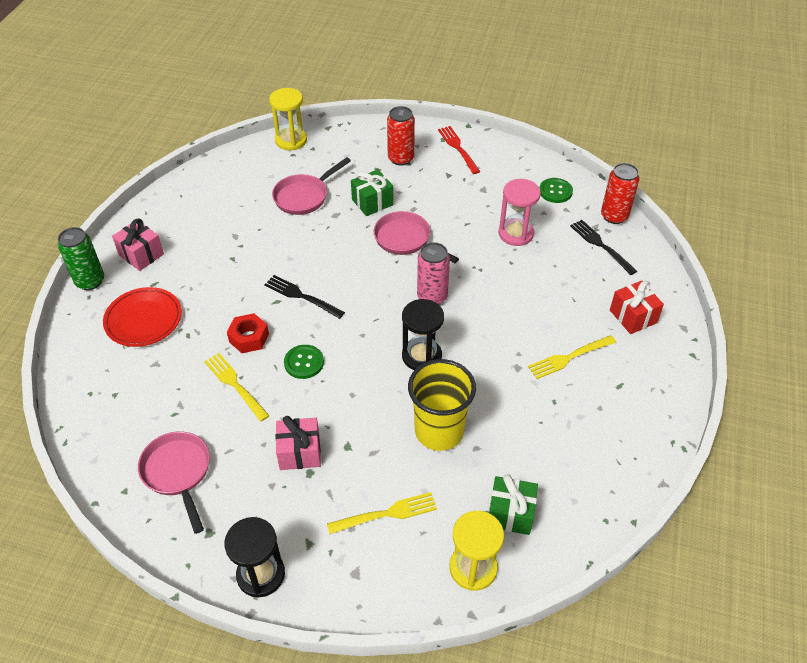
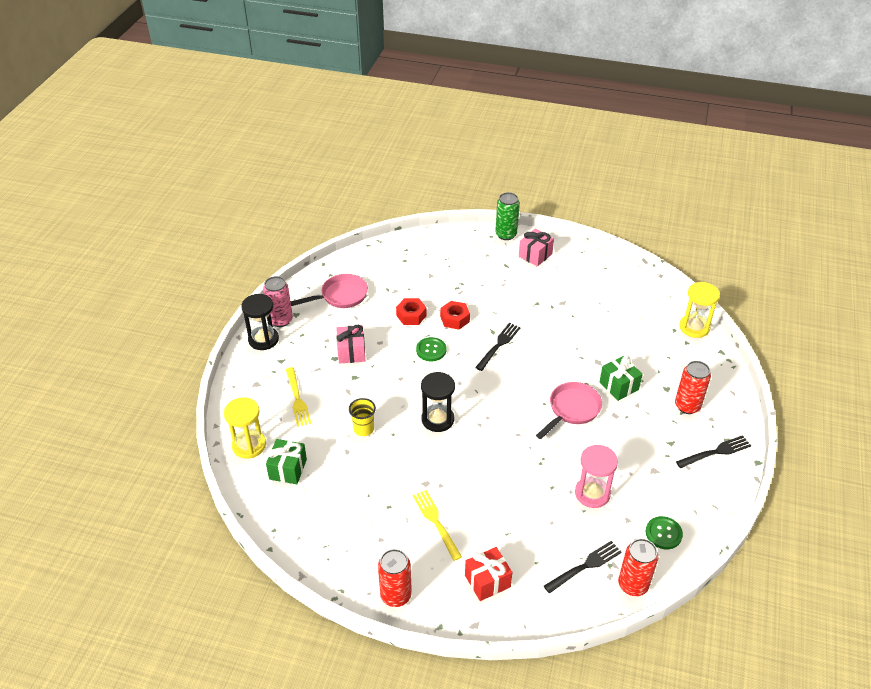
camera: 90 degrees right, 5 degrees down
red plate [103,287,182,347] -> none
yellow fork [204,353,270,422] -> red nut [396,298,427,325]
pink pan [272,157,351,215] -> none
yellow cup [408,359,476,451] -> yellow cup [349,398,376,436], size x0.54
pink can [417,242,450,304] -> pink can moved to [263,276,293,327]
red fork [438,126,480,174] -> black fork [676,435,751,468]
none -> red can [378,549,412,607]

